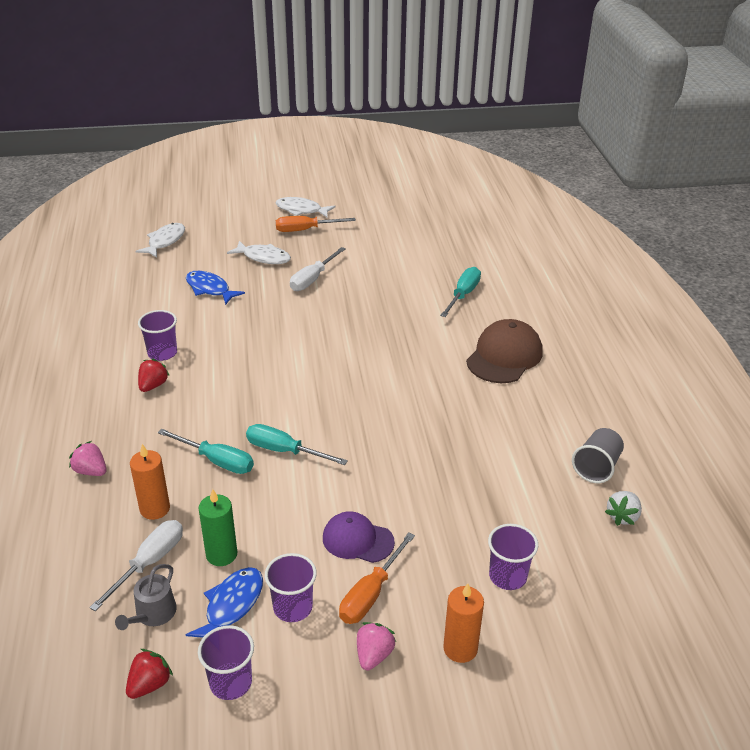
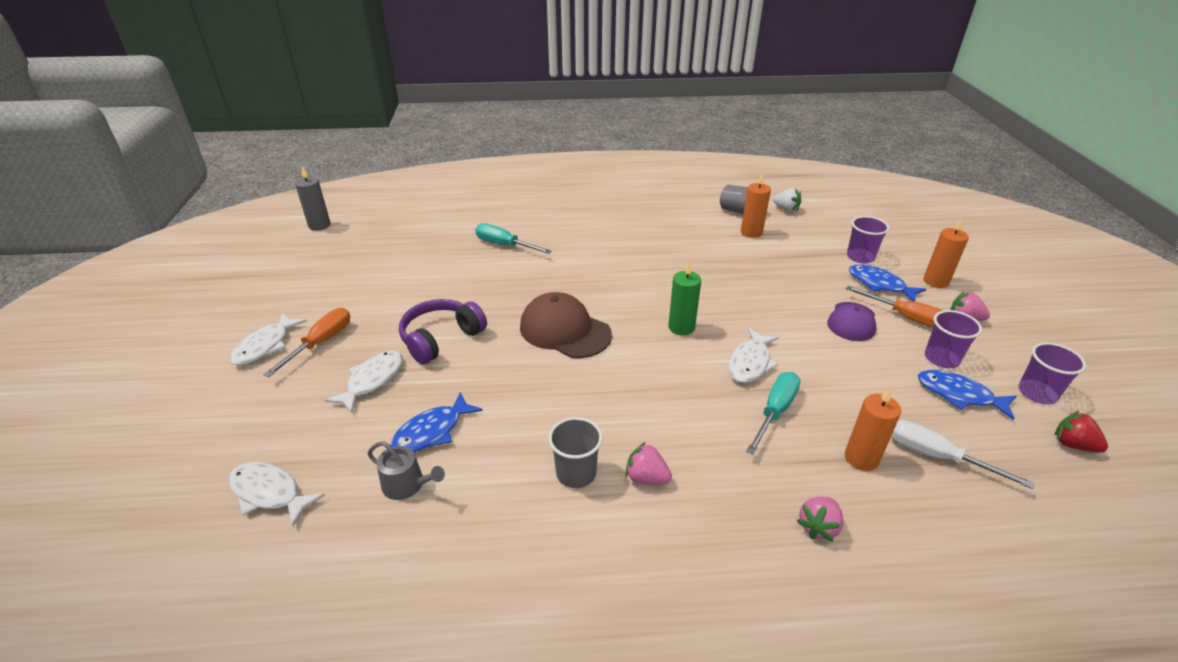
camera: 85 degrees left, 0 degrees up
grey watering can [115,564,177,630] -> grey watering can moved to [368,442,445,500]
purple cup [138,310,177,361] -> grey cup [548,417,603,488]
red strawberry [138,359,170,392] -> pink strawberry [625,442,672,484]
green candle [198,489,237,566] -> green candle moved to [669,261,701,336]
turquoise screwdriver [246,424,348,465] -> white fish [728,328,779,383]
orange screwdriver [276,216,356,232] -> orange screwdriver turned 150 degrees counterclockwise [263,308,350,377]
white screwdriver [290,247,346,291] -> purple headphones [399,299,487,364]
brown cap [466,319,543,383] -> brown cap moved to [520,292,612,358]
none -> grey candle [295,166,331,231]
none -> orange candle [741,173,771,238]
none -> blue fish [849,264,926,302]

